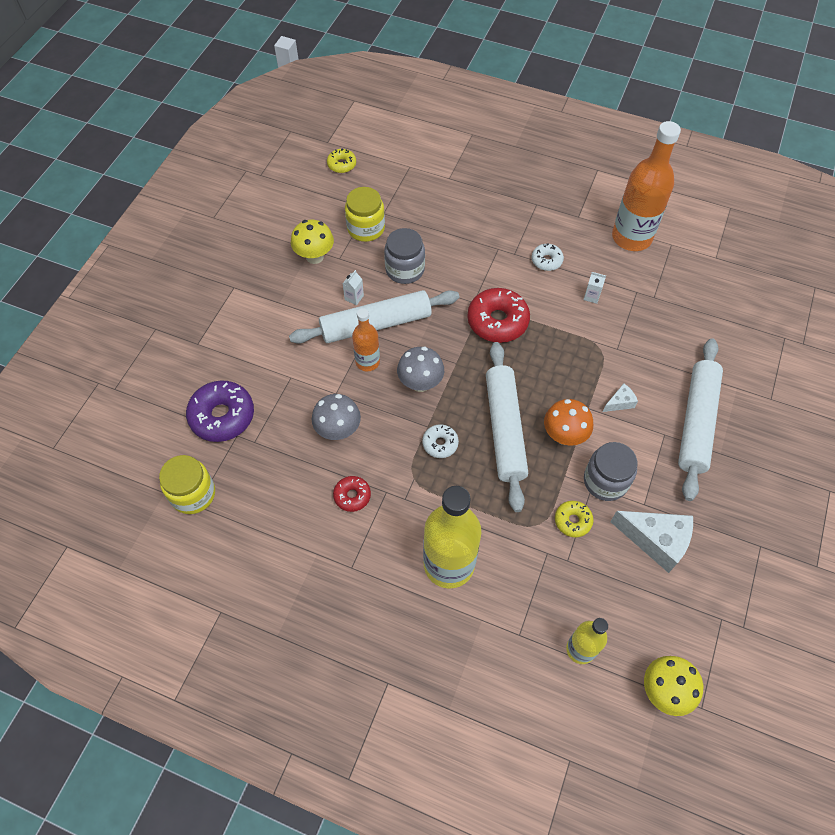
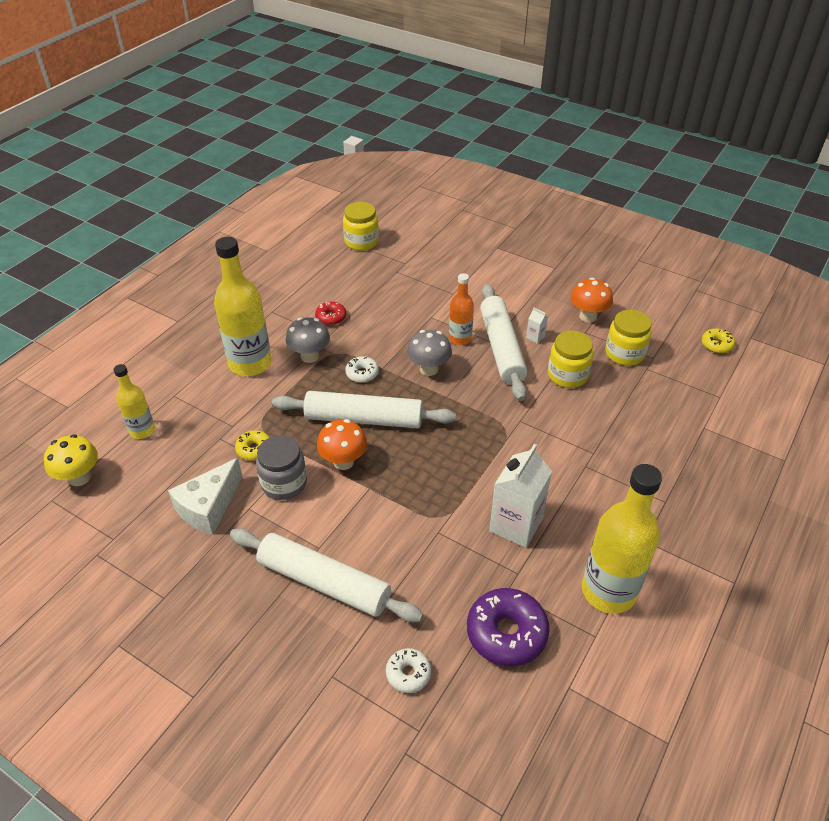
camera: 100 degrees right, 15 degrees down
purple donut [186,380,254,442] -> purple donut moved to [467,588,550,666]
yellow mushroom [291,220,334,264] -> orange mushroom [571,278,613,323]
grey mushroom [312,394,361,440] -> grey mushroom moved to [286,317,330,363]
grey jar [384,228,425,284] -> yellow jar [548,331,594,388]
red donut [467,288,530,343] -> none
white donut [532,243,564,271] -> white donut moved to [386,648,431,693]
white carton [583,272,606,304] -> white carton [489,444,552,548], size x2.39
white cheese [603,384,638,412] -> none
orange bottle [612,121,681,251] -> yellow bottle [582,464,662,614]

